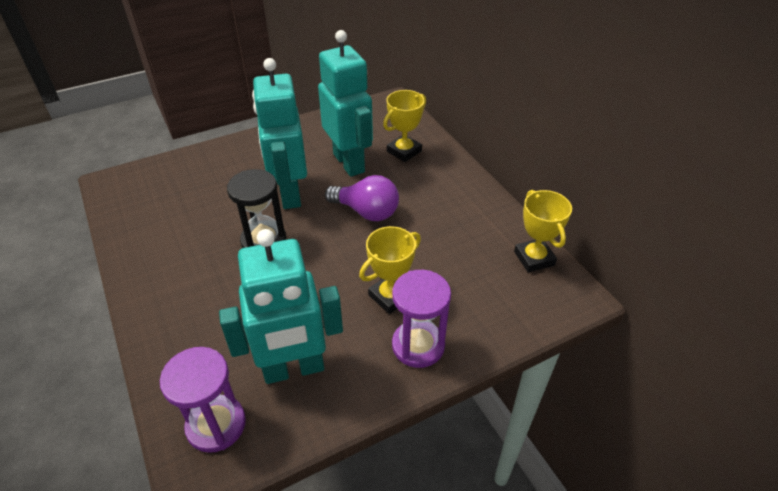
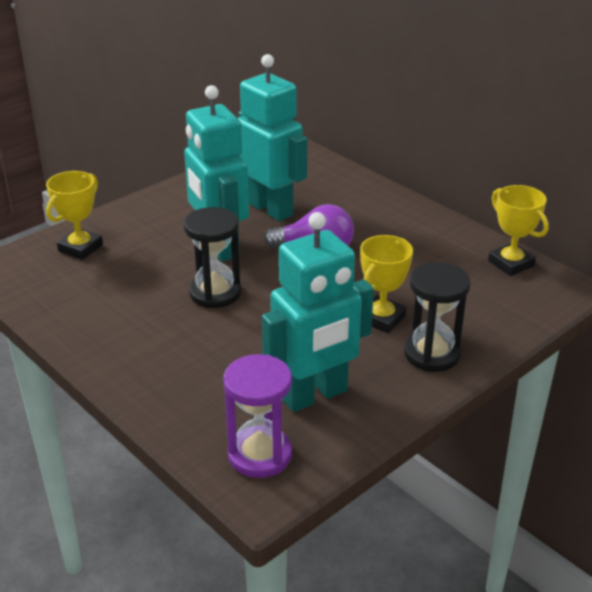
camera: 15 degrees left, 10 degrees down
yellow trophy [383,90,426,162] -> yellow trophy moved to [46,171,103,260]
purple hourglass [392,270,451,368] -> black hourglass [404,262,471,372]

